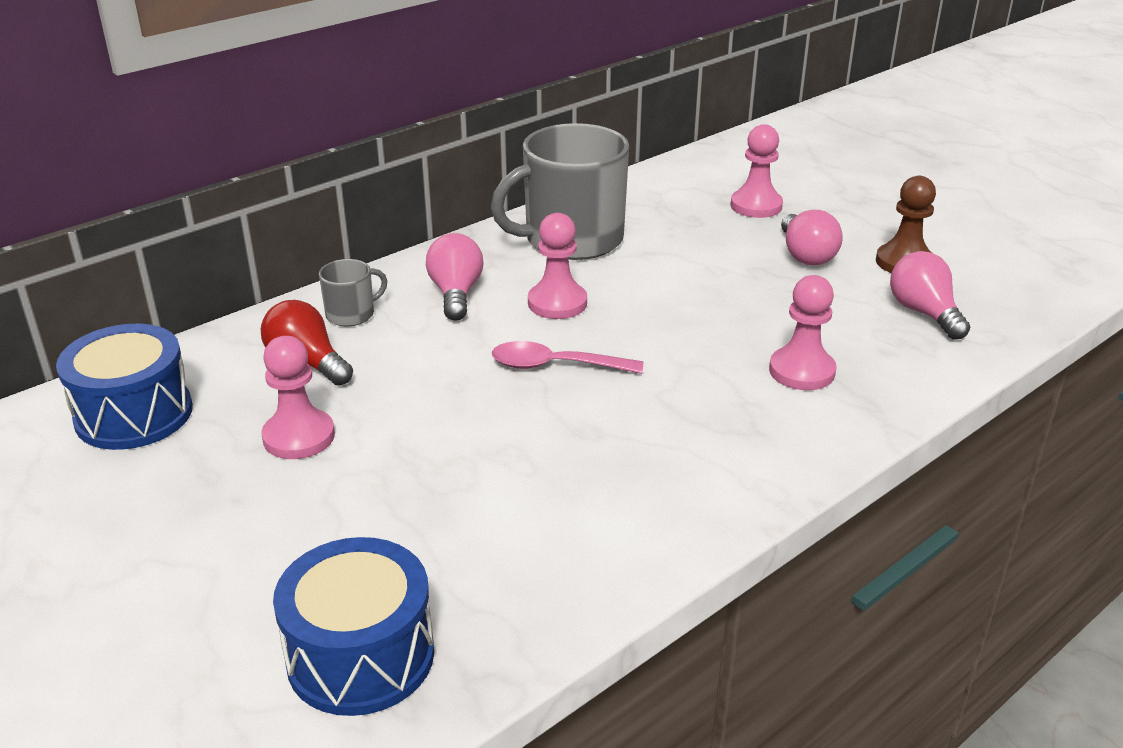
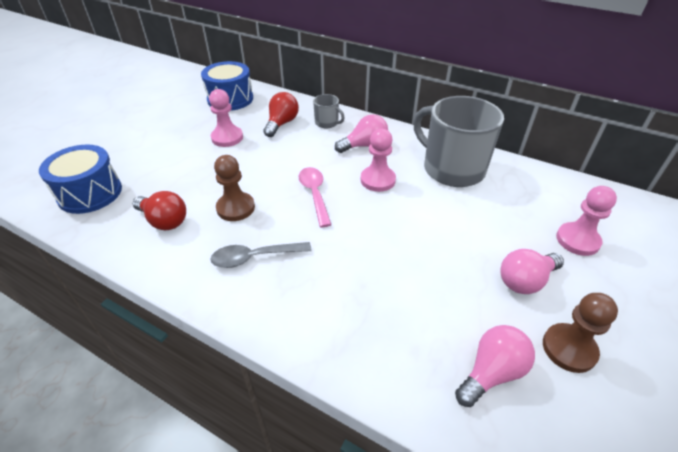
camera: 70 degrees right, 10 degrees up
pink pawn [769,275,837,390] -> none
none -> red light bulb [133,191,186,230]
none -> grey spoon [210,242,312,268]
none -> brown pawn [214,155,255,221]

